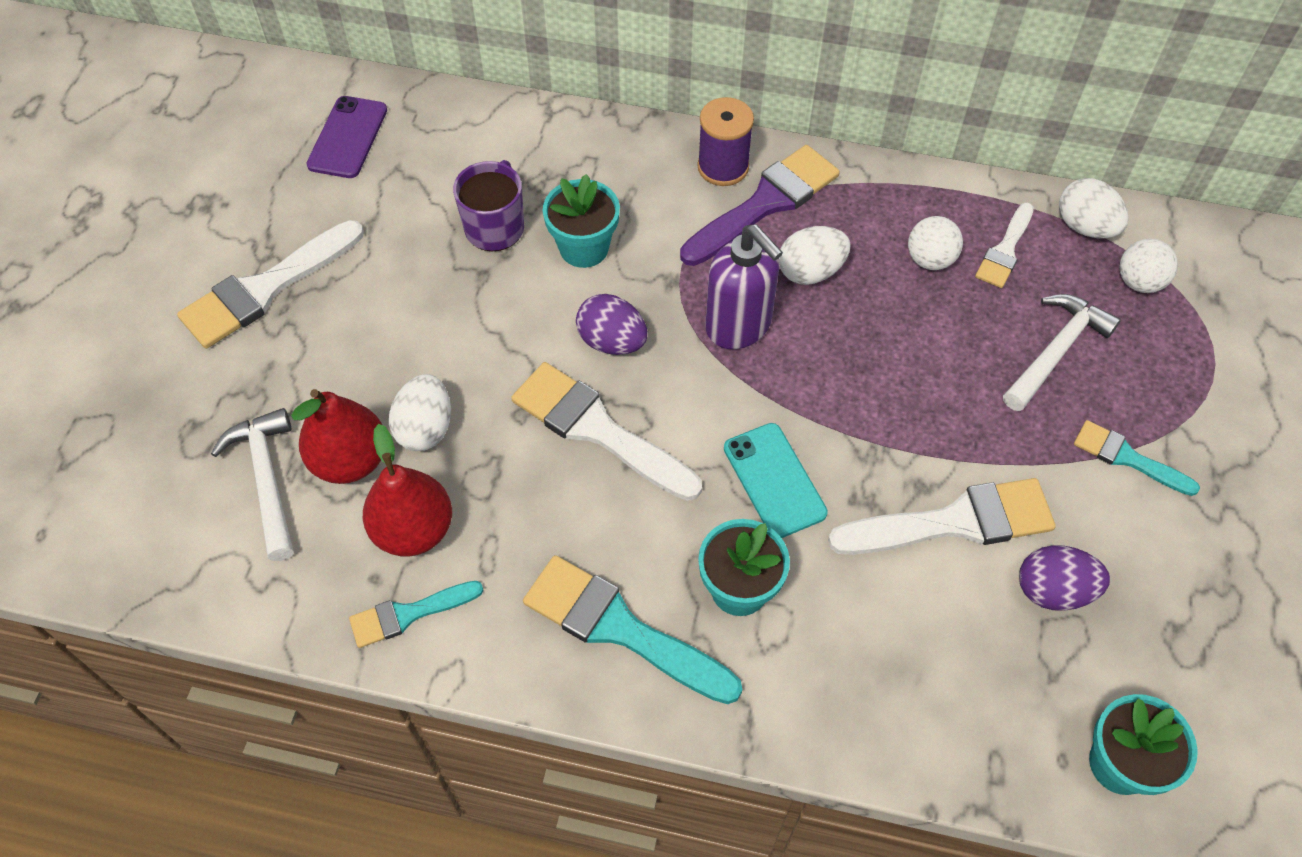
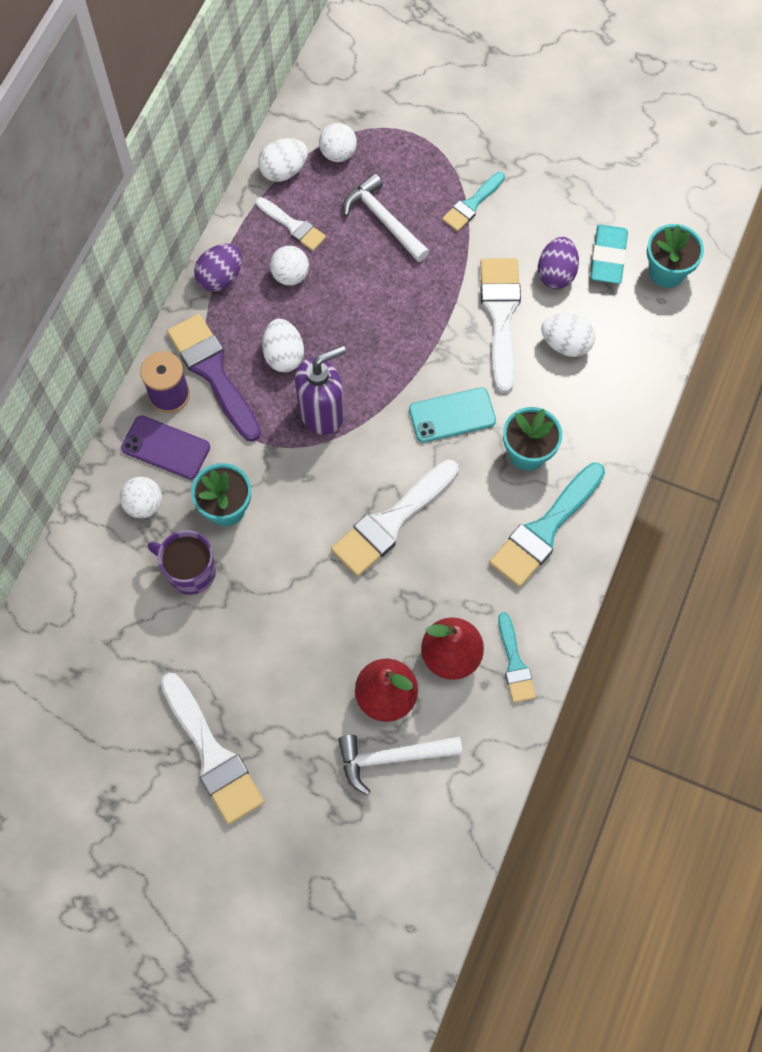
camera: 80 degrees left, 10 degrees up
purple phone [306,96,387,178] -> purple phone moved to [121,415,210,479]
white egg [389,374,451,451] -> white egg moved to [541,314,595,357]
purple egg [576,294,647,355] -> purple egg moved to [194,244,242,291]
none -> white ball [120,477,162,518]
none -> turquoise eraser [590,224,628,284]

